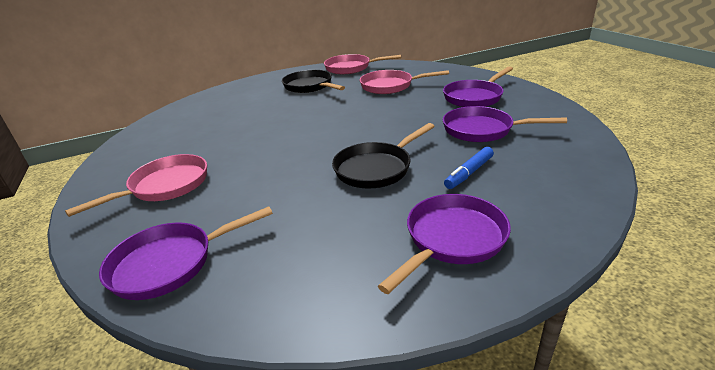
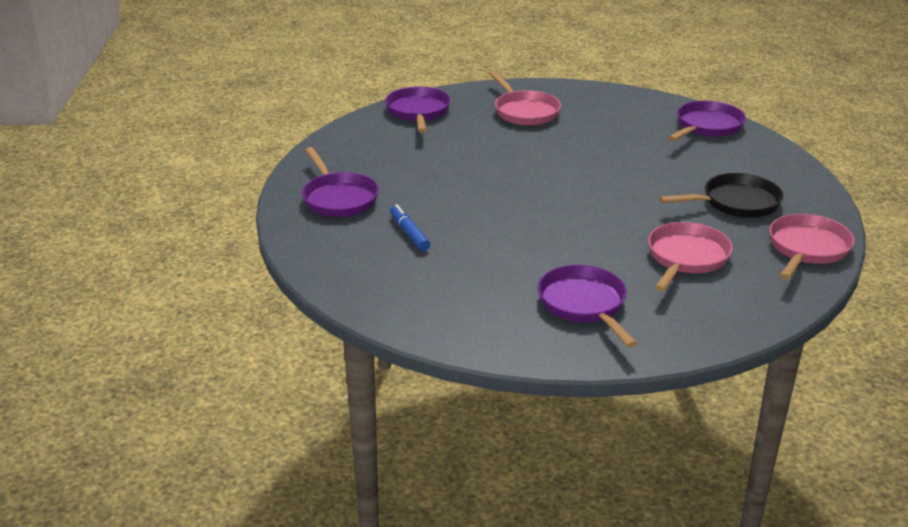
camera: 110 degrees right, 0 degrees up
black pan [332,123,435,189] -> none
purple pan [443,106,567,142] -> purple pan moved to [668,101,746,141]

